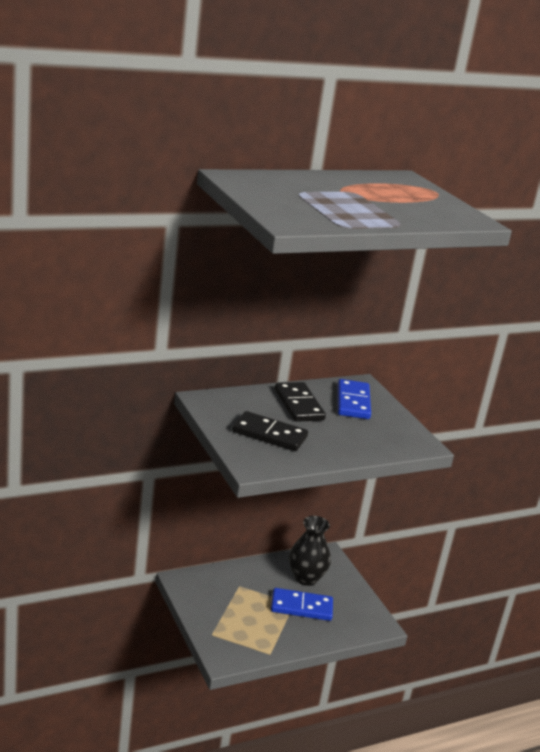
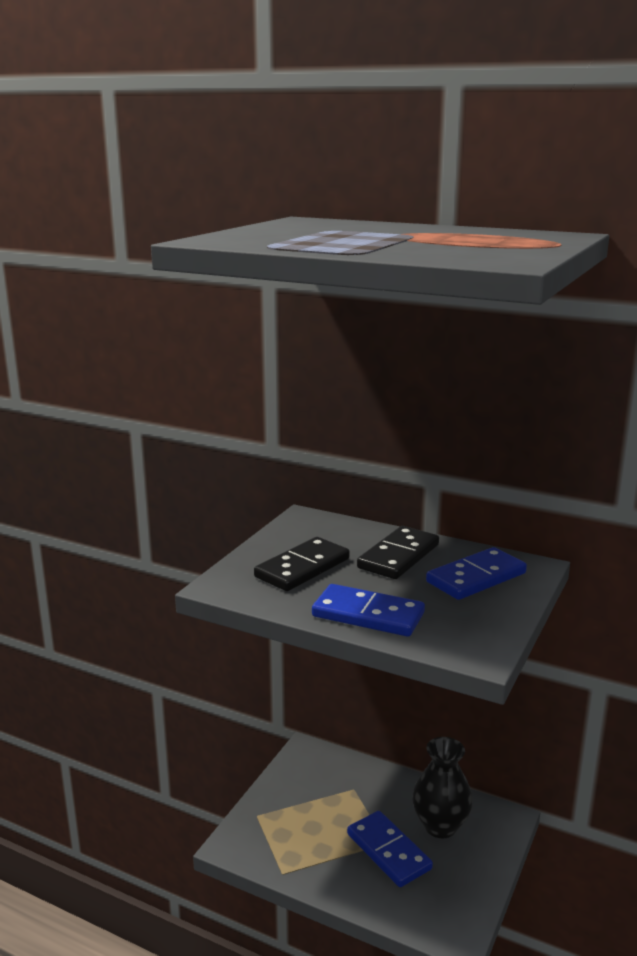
camera: 55 degrees right, 5 degrees down
black domino [232,411,308,451] -> black domino turned 60 degrees clockwise [254,537,350,591]
none -> blue domino [312,584,425,637]

